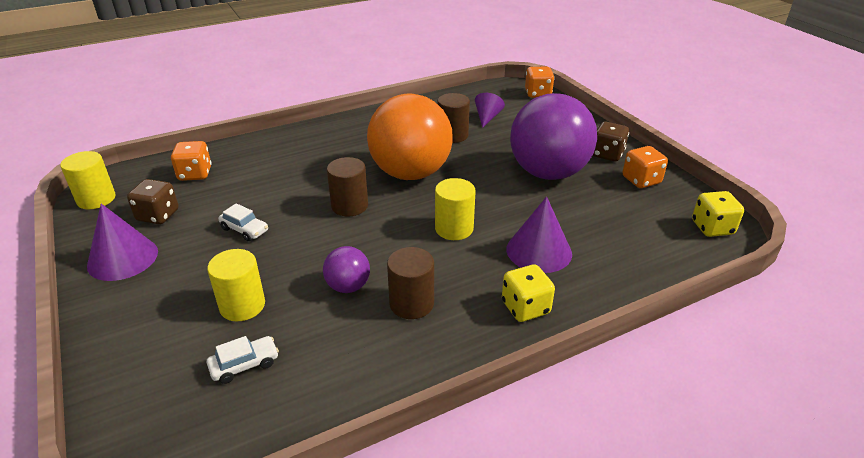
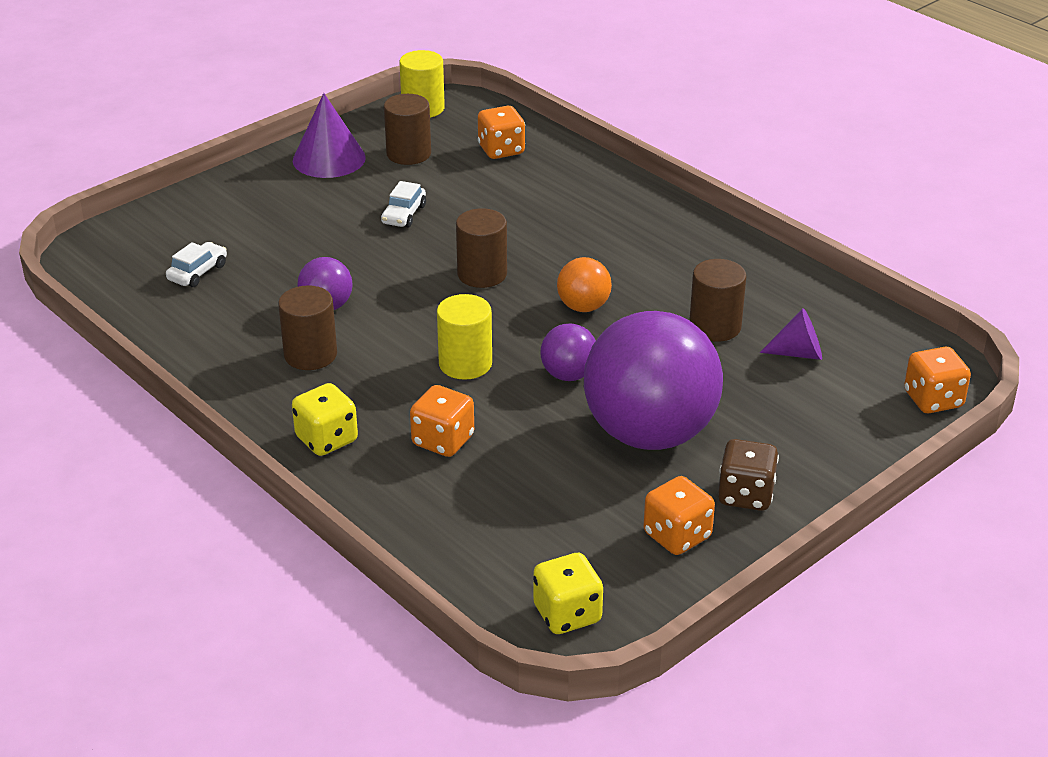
camera: 75 degrees right, 0 degrees up
brown dice [127,179,178,224] -> brown cylinder [384,94,431,165]
yellow cylinder [207,249,265,321] -> none
white car [207,336,279,384] -> white car turned 105 degrees counterclockwise [166,242,227,287]
orange ball [367,93,453,180] -> orange ball [557,257,612,312], size x0.44
purple cone [506,197,572,273] -> orange dice [410,385,474,457]
none -> purple ball [541,324,596,381]

